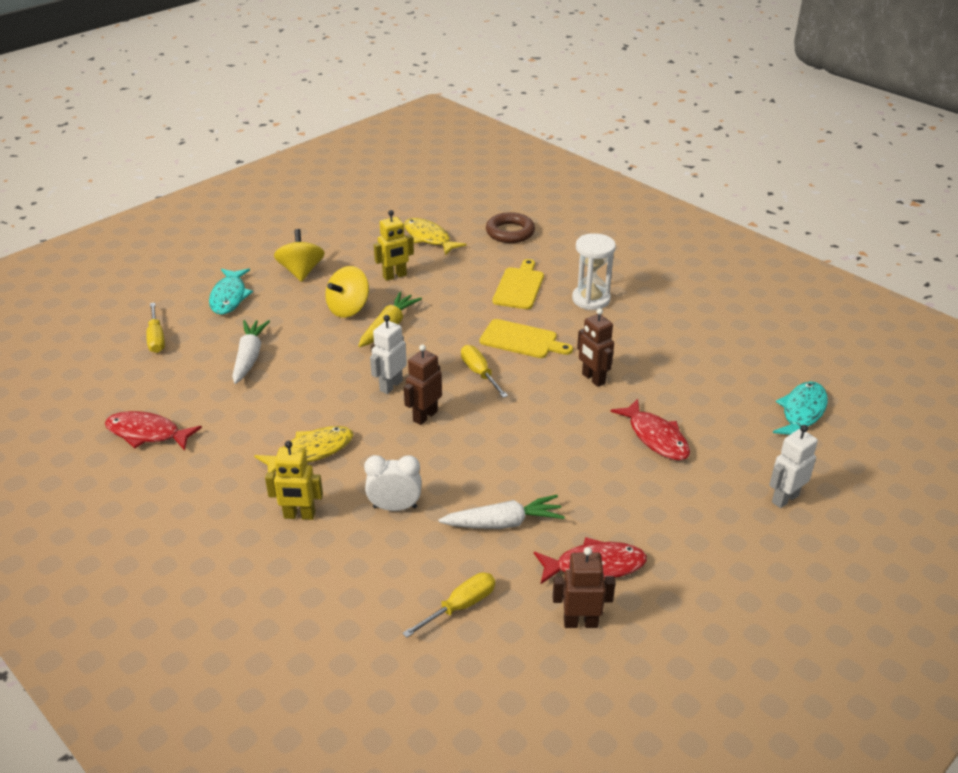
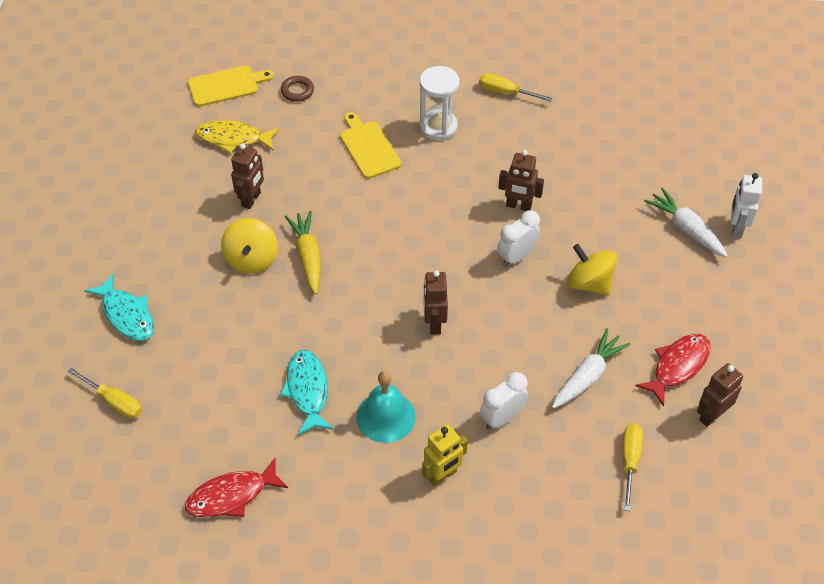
camera: 40 degrees left, 15 degrees up
white carrot [232,320,270,384] -> white carrot moved to [644,188,728,257]
yellow fish [254,426,353,473] -> turquoise bell [356,371,416,443]
yellow spinning top [274,229,325,282] -> yellow spinning top moved to [567,244,617,296]
white robot [370,315,407,394] -> none
yellow robot [374,210,414,281] -> brown robot [231,144,264,209]
yellow screwdriver [461,345,508,398] -> yellow screwdriver moved to [479,73,553,102]
yellow cutting board [480,319,573,358] -> yellow cutting board moved to [188,66,274,107]
brown ring [486,212,535,243] -> brown ring [281,76,314,102], size x0.64
red fish [610,399,690,461] -> none
turquoise fish [773,381,828,435] -> turquoise fish moved to [280,350,333,435]
none -> white clock [497,210,540,267]

